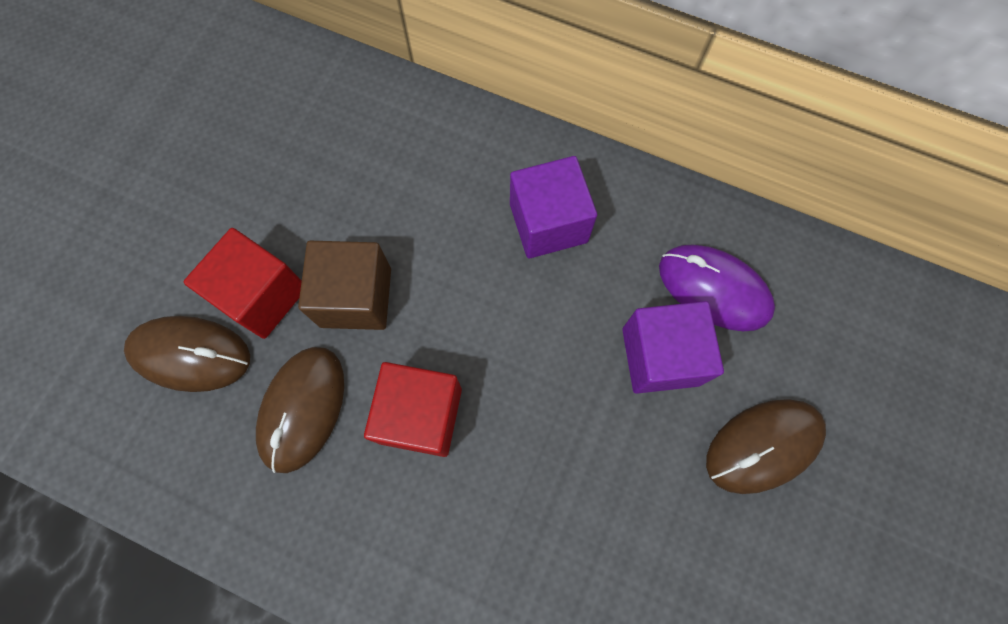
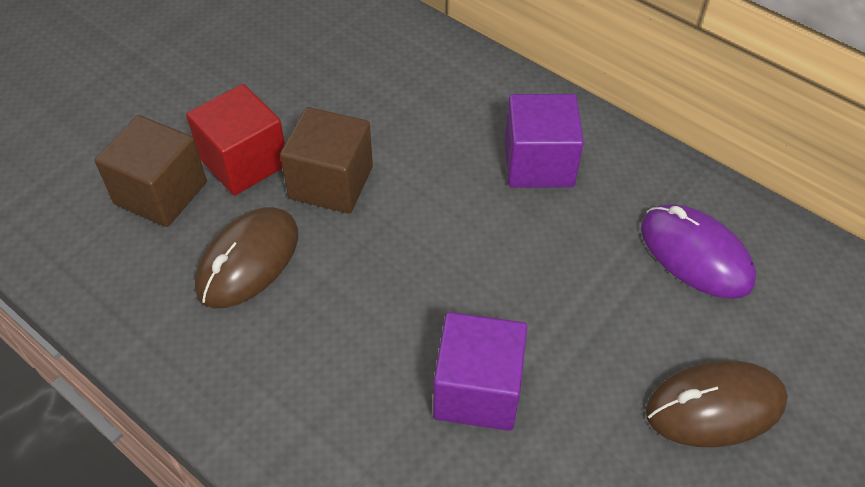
camera: 15 degrees right, 20 degrees down
brown mouse [124,316,250,392] -> brown cube [94,115,207,227]
red cube [364,362,462,457] -> none
purple cube [622,301,724,394] -> purple cube moved to [433,312,527,431]

